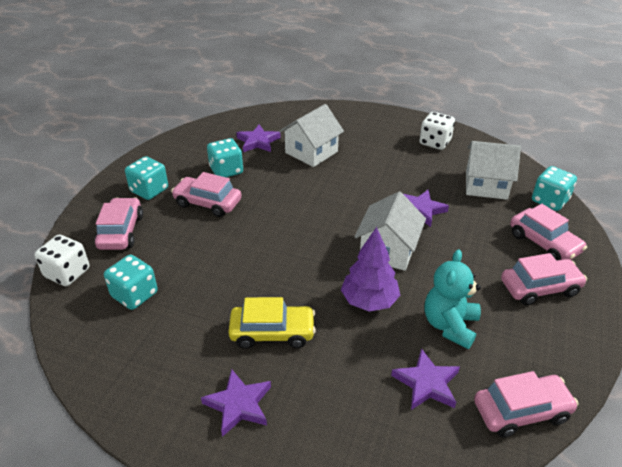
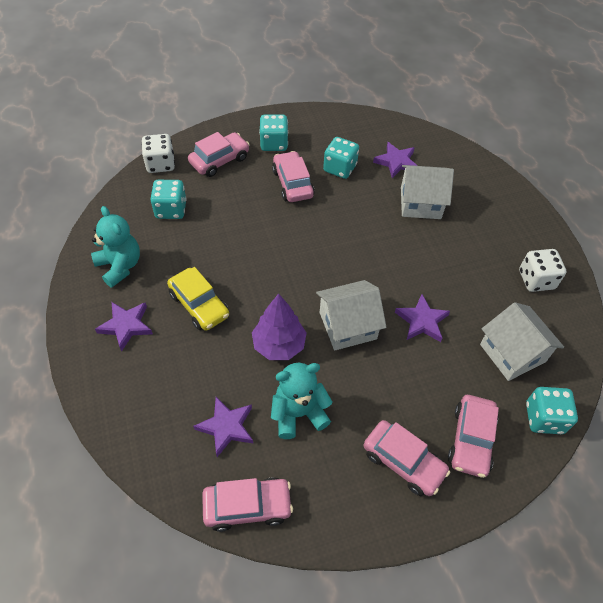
camera: 50 degrees right, 15 degrees up
pink car [474,371,579,438] -> pink car turned 45 degrees counterclockwise [202,477,293,532]
none -> turquoise teddy bear [91,206,140,288]

